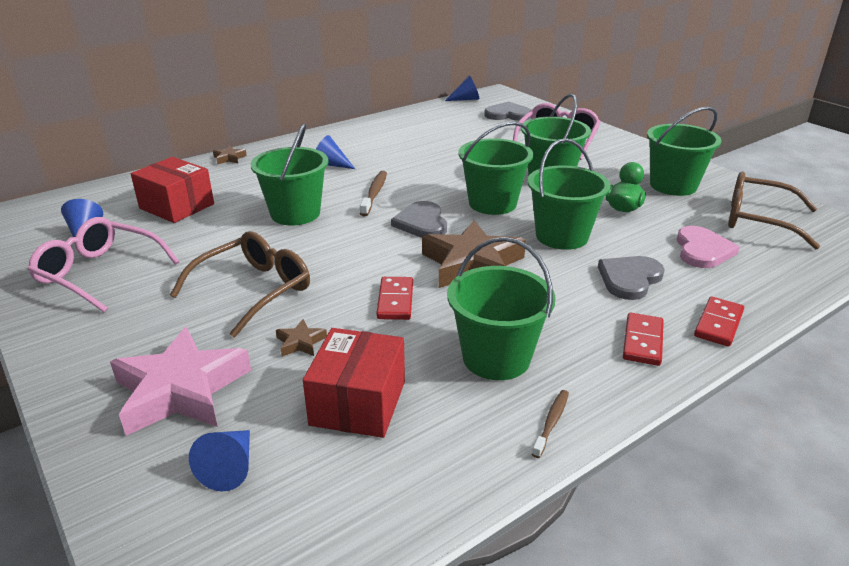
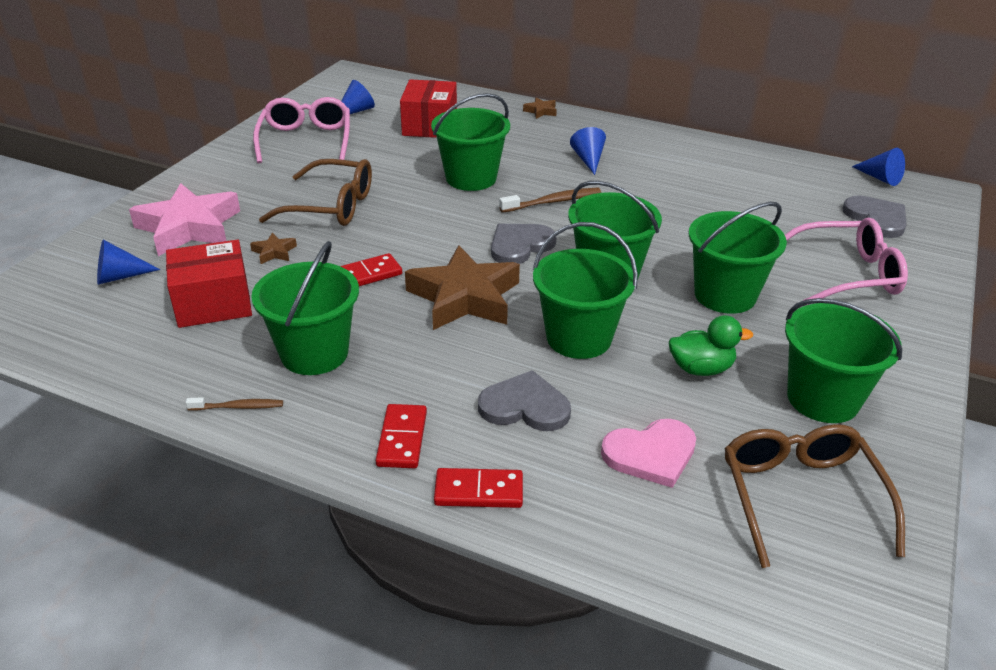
camera: 60 degrees right, 5 degrees up
red domino [623,313,664,366] -> red domino turned 75 degrees counterclockwise [376,404,427,468]

